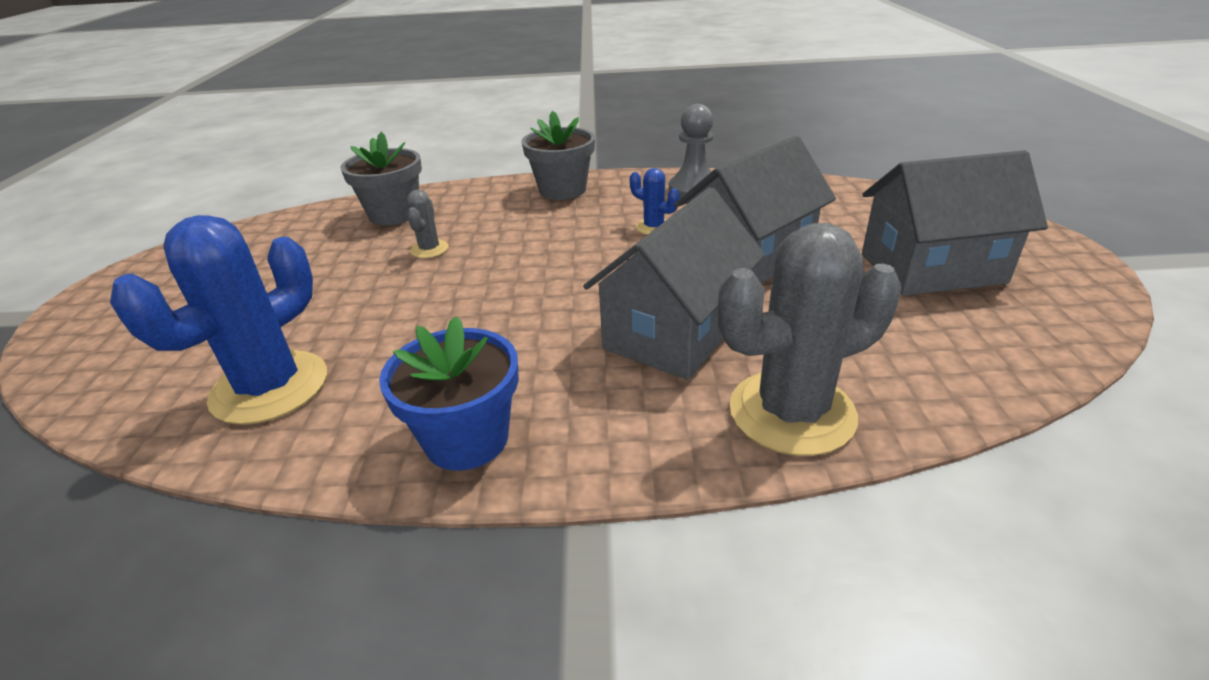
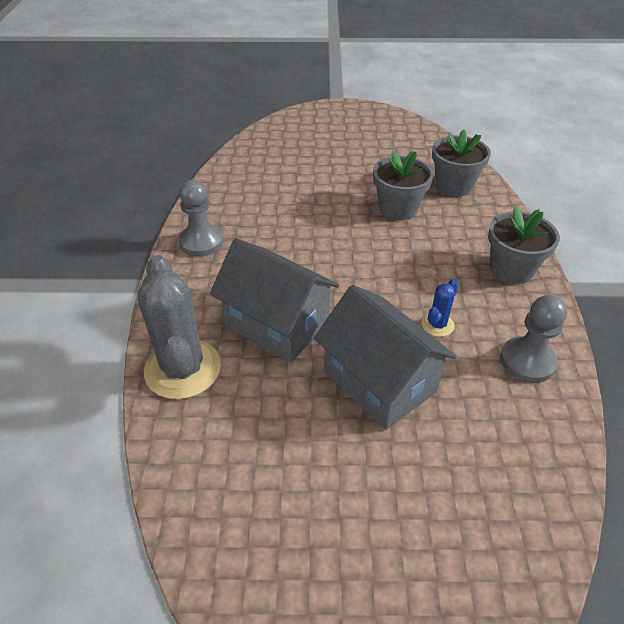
camera: 90 degrees right, 10 degrees up
blue cactus [110,215,327,425] -> none
blue flower pot [379,316,519,471] -> grey pawn [179,179,224,257]
grey cactus [407,190,449,258] -> grey flower pot [373,151,434,220]
grey house [862,150,1048,296] -> none

